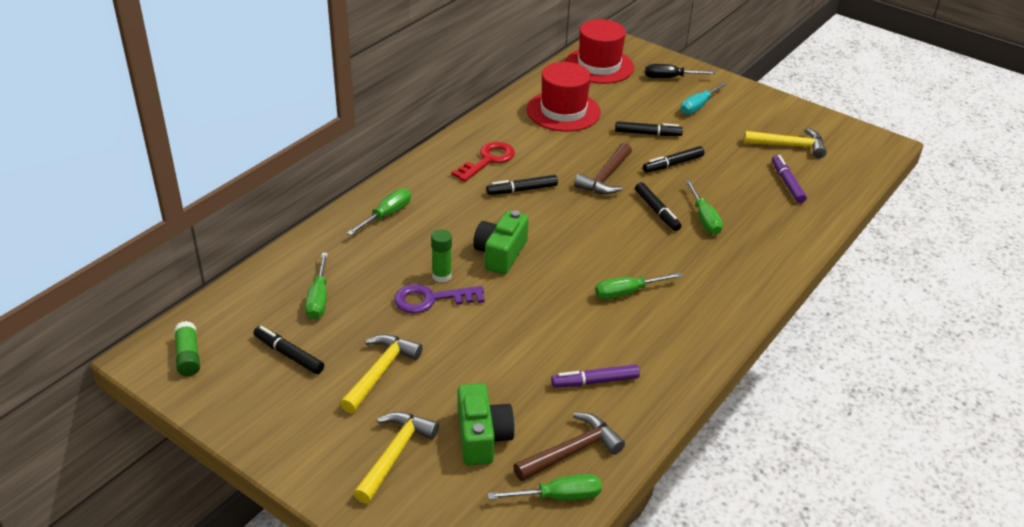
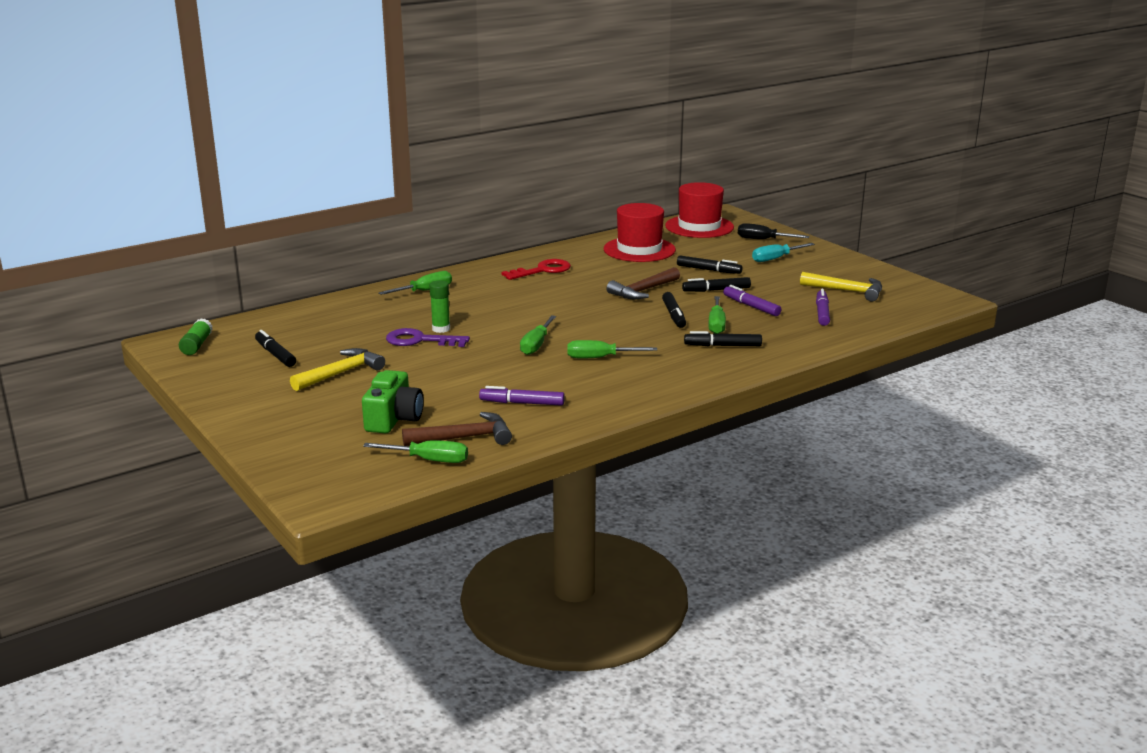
camera: 20 degrees right, 15 degrees down
green screwdriver [305,253,328,319] -> green screwdriver moved to [520,315,556,355]
yellow hammer [353,412,439,504] -> none
green camera [473,210,529,274] -> none
black marker [486,175,558,195] -> black marker moved to [684,331,762,346]
none -> purple marker [723,285,781,316]

